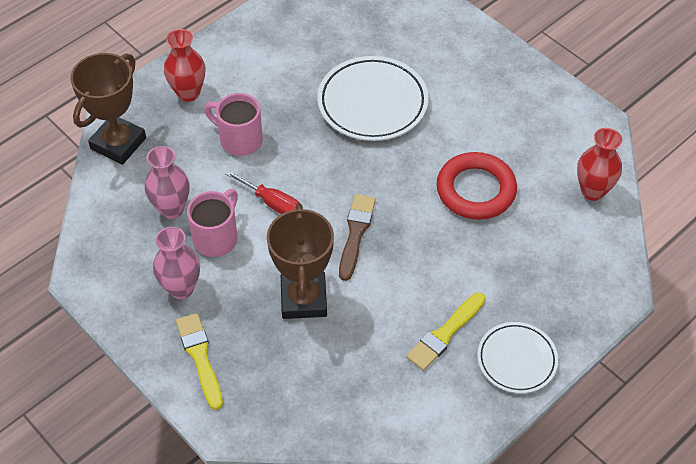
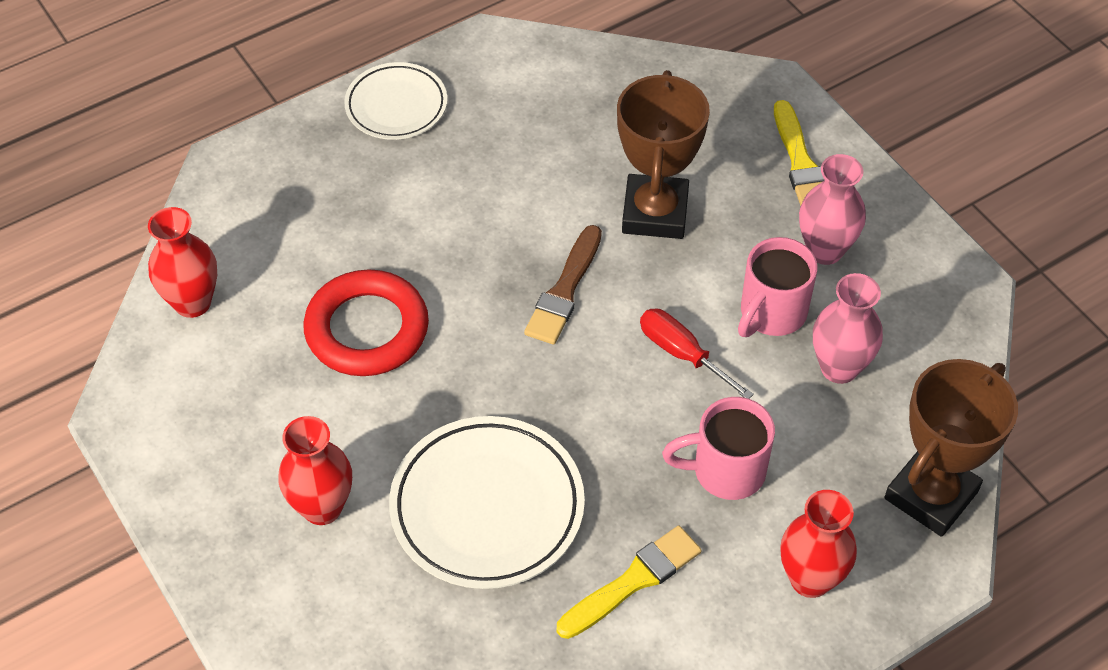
camera: 170 degrees left, 0 degrees up
pink mug [204,93,263,156] -> pink mug turned 135 degrees clockwise [662,397,775,500]
yellow brush [406,292,486,371] -> yellow brush moved to [557,525,702,639]
none -> red vase [278,416,352,525]

